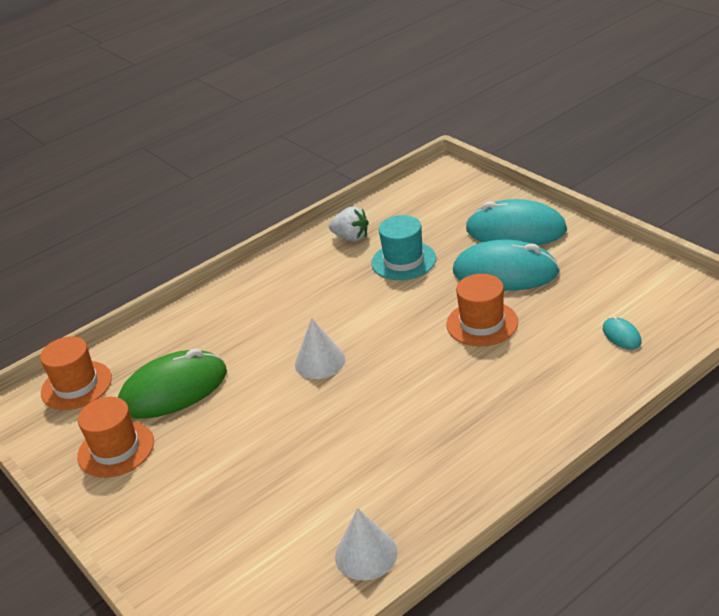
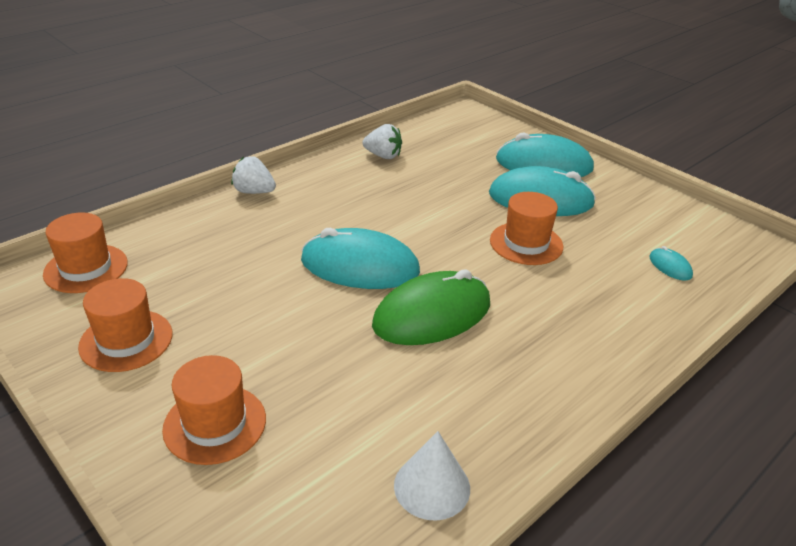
camera: 10 degrees left, 0 degrees up
green mouse [118,349,227,419] -> green mouse moved to [372,269,490,345]
white cone [295,318,345,379] -> turquoise mouse [301,228,420,289]
turquoise hat [371,215,436,280] -> none
none -> orange hat [162,355,266,465]
none -> white strawberry [231,156,276,194]

